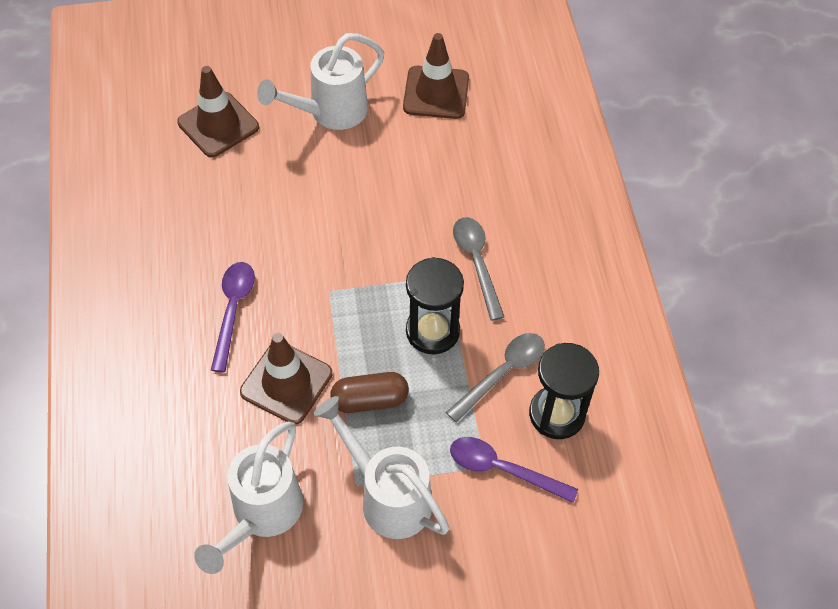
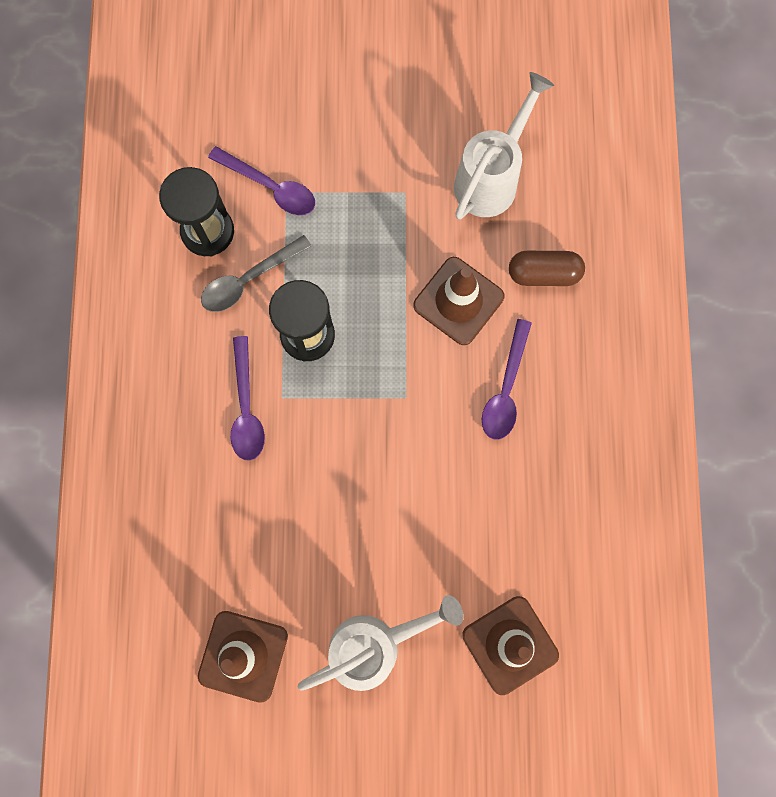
camera: 170 degrees left, 20 degrees up
white watering can [314,396,450,539] -> none
brown capsule [330,372,409,413] -> brown capsule moved to [509,251,585,286]
grey spoon [453,217,504,321] -> purple spoon [231,336,265,461]

